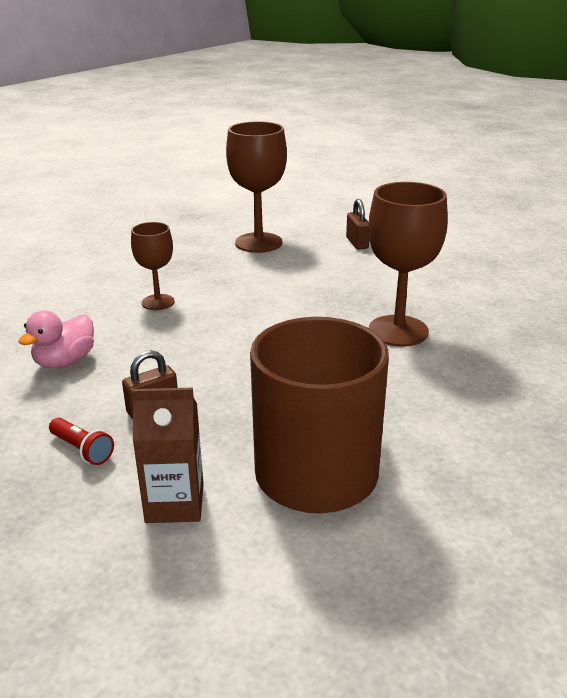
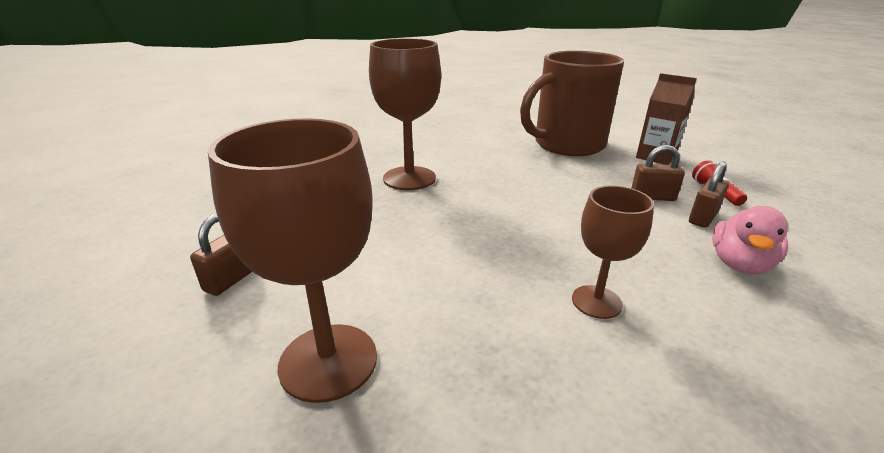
camera: 140 degrees left, 0 degrees up
pink duck [18,311,94,368] -> pink duck turned 135 degrees clockwise [712,206,788,275]
none -> brown padlock [689,162,729,228]

